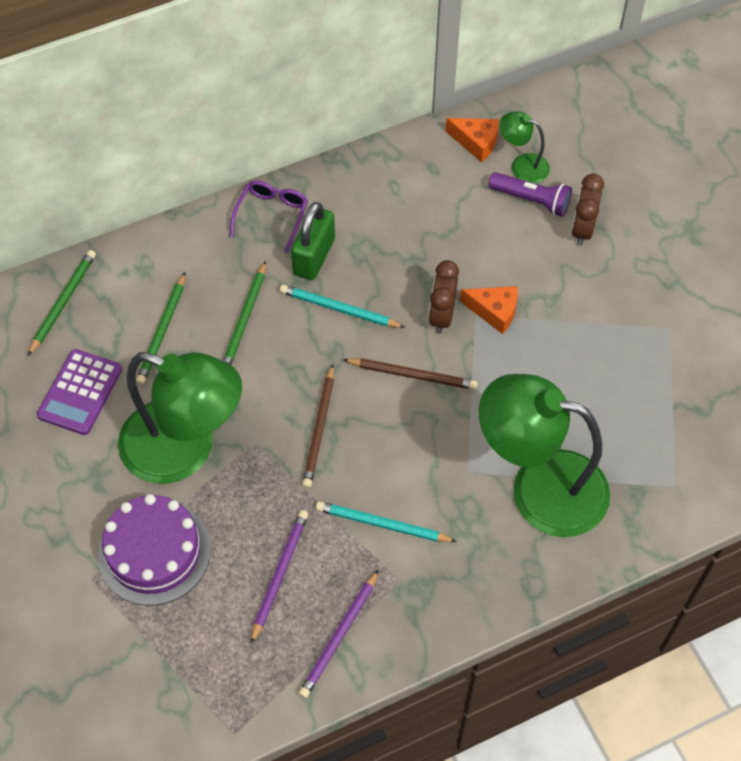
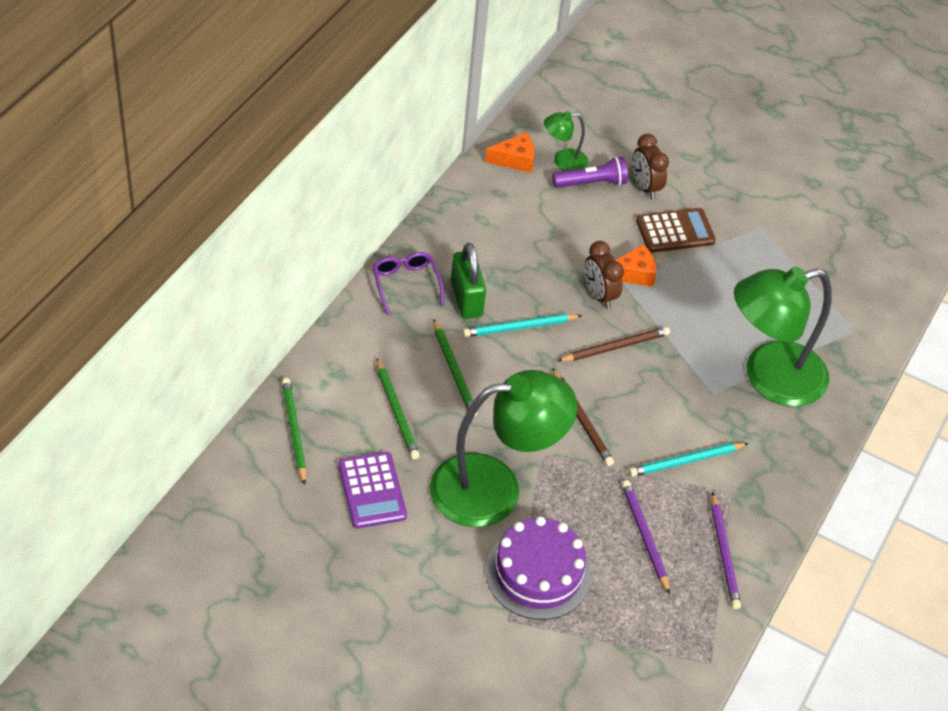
camera: 40 degrees left, 10 degrees down
none -> brown calculator [636,208,716,253]

